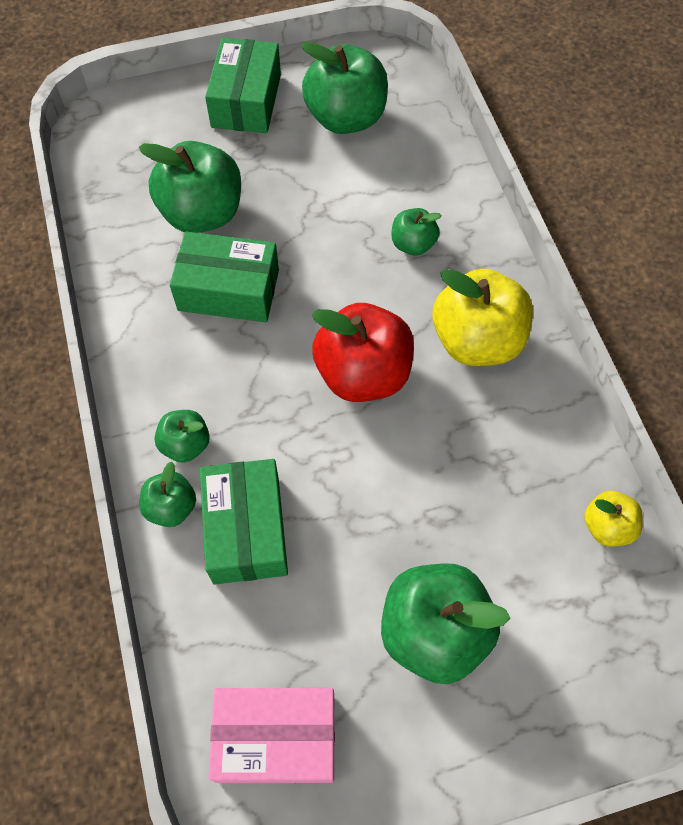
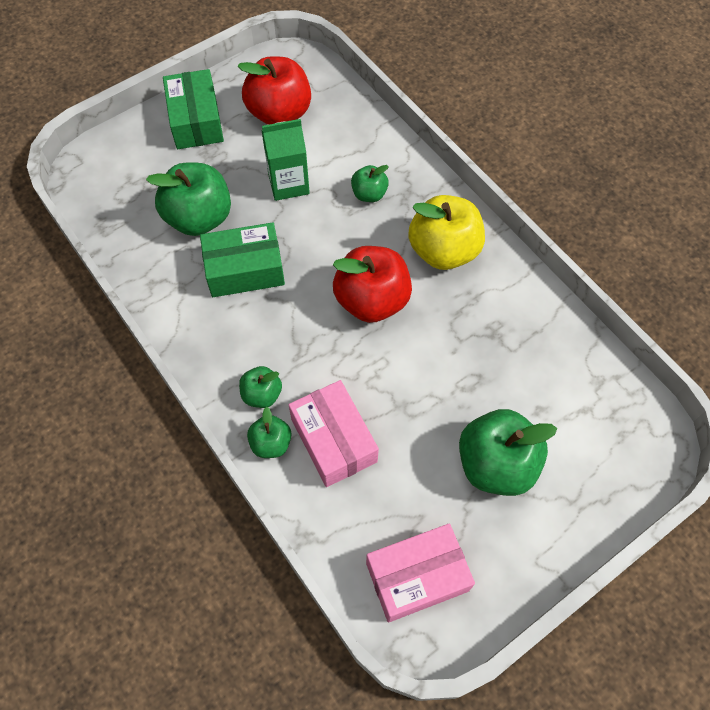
camera: 20 degrees left, 0 degrees up
green box [200,459,288,585] -> pink box [289,380,379,487]
green apple [301,42,388,134] -> red apple [237,56,311,125]
yellow apple [584,490,643,547] -> none
none -> green carton [261,119,310,201]

